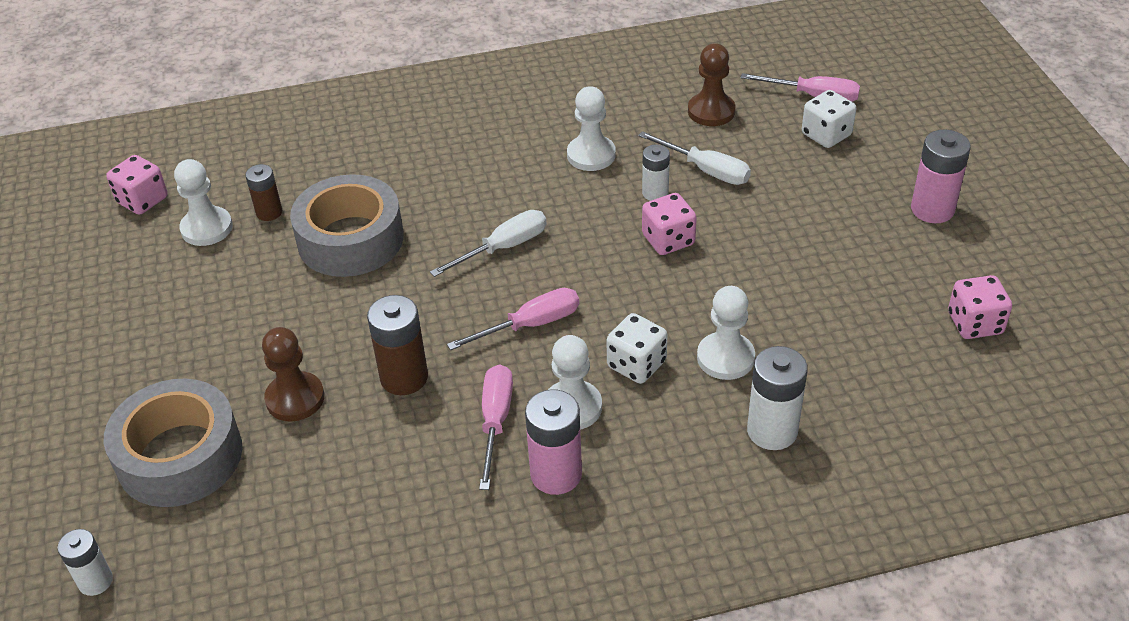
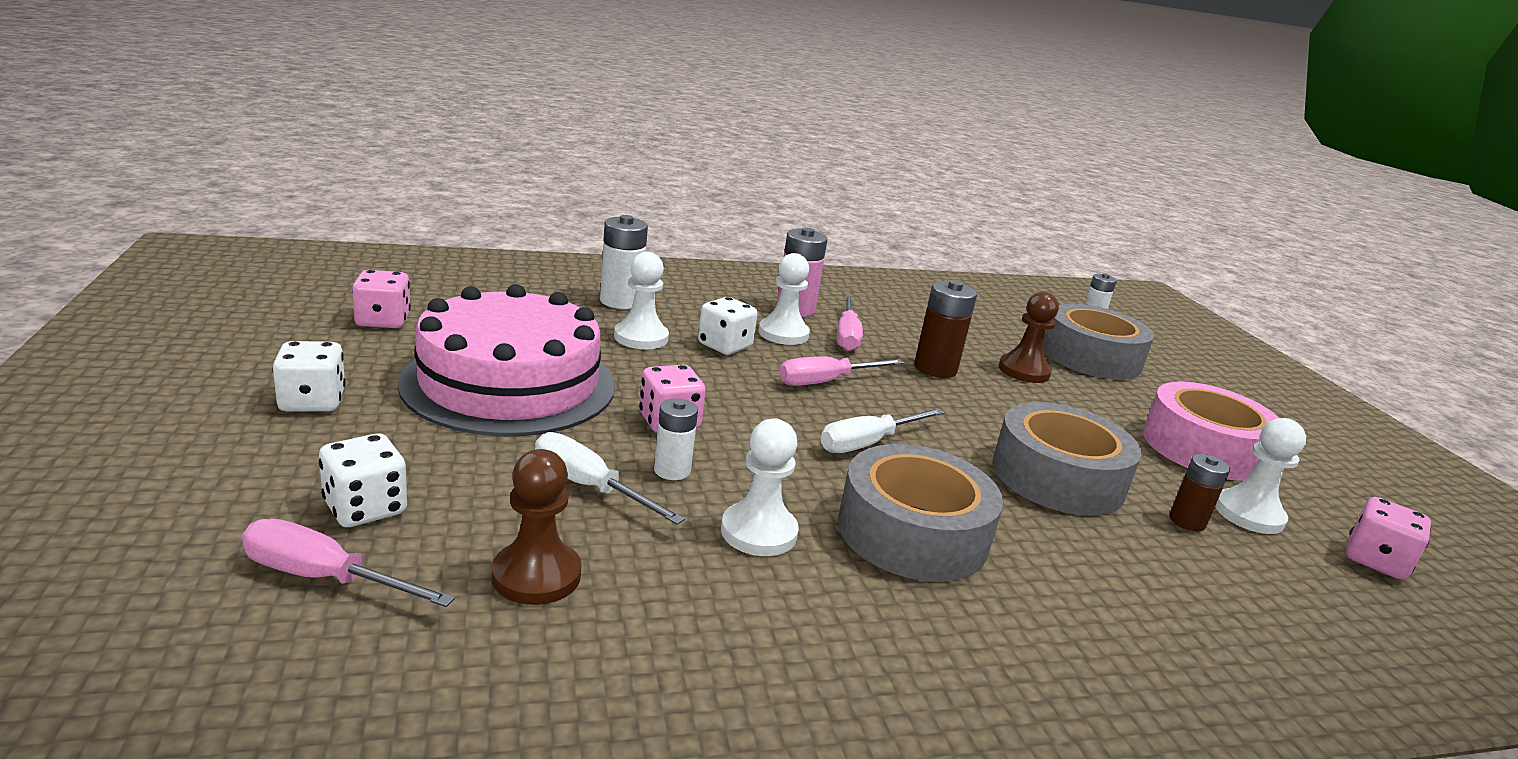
camera: 175 degrees right, 20 degrees down
pink battery [911,130,971,223] -> white dice [272,341,345,411]
none -> pink cake [398,284,615,436]
none -> grey tape [838,444,1003,582]
none -> pink tape [1143,382,1279,481]

